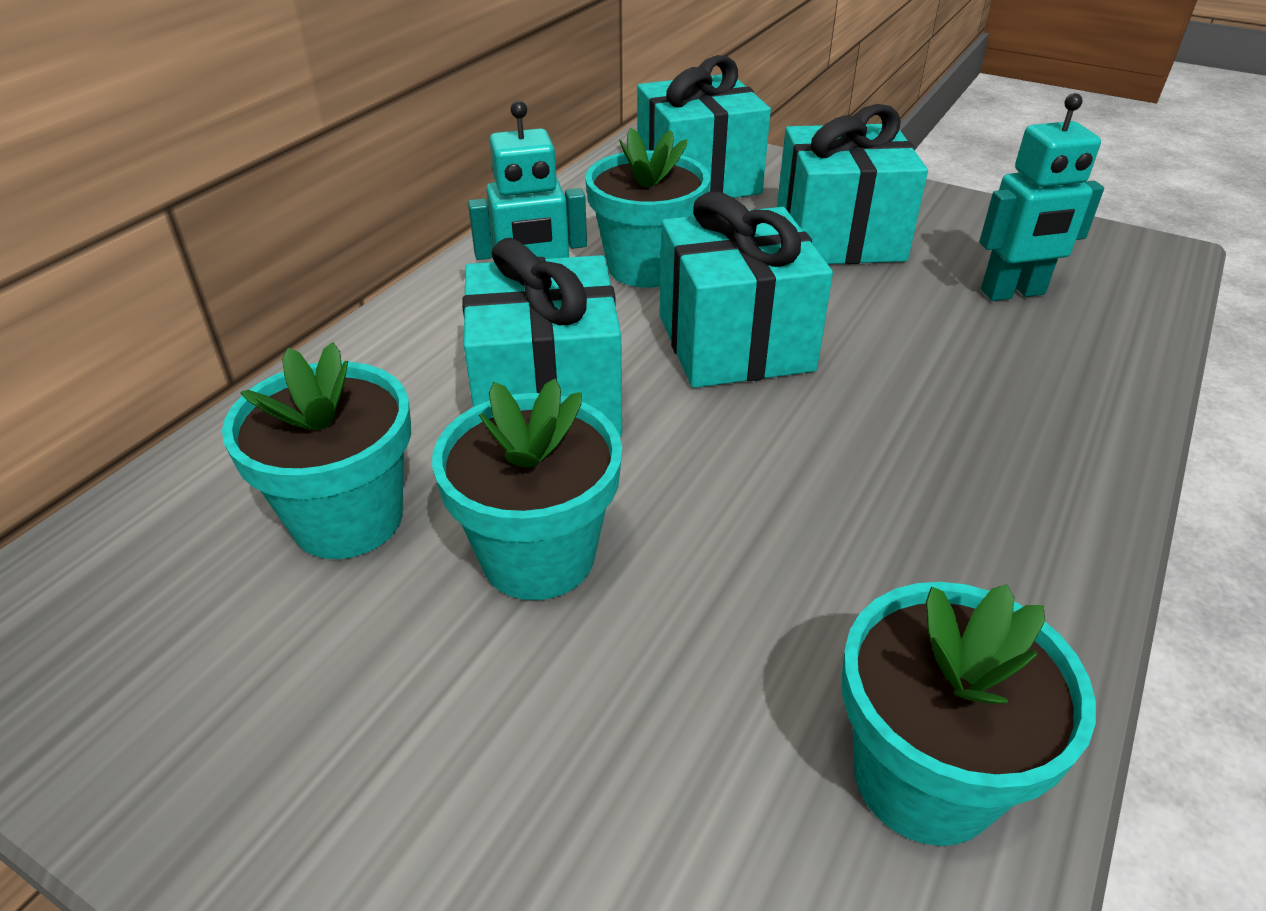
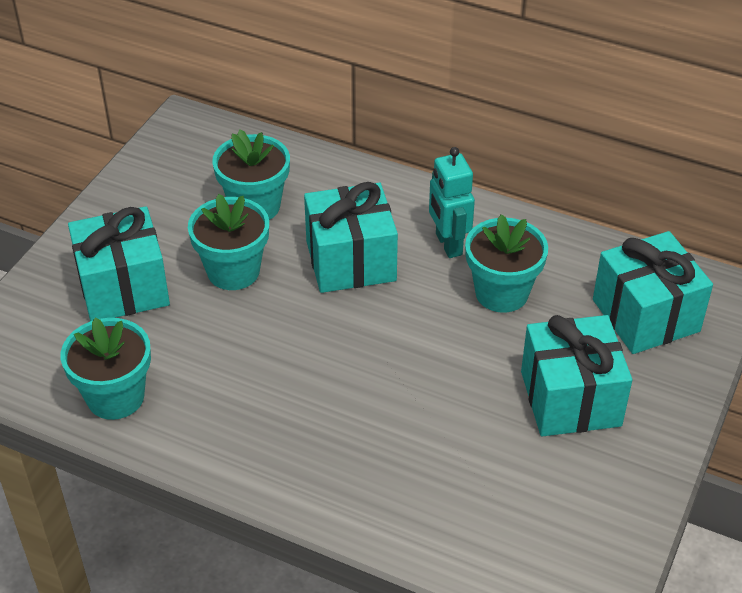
camera: 85 degrees right, 5 degrees up
turquoise gift [659,191,833,388] -> turquoise gift moved to [68,206,170,321]
turquoise robot [979,93,1104,301] -> none

